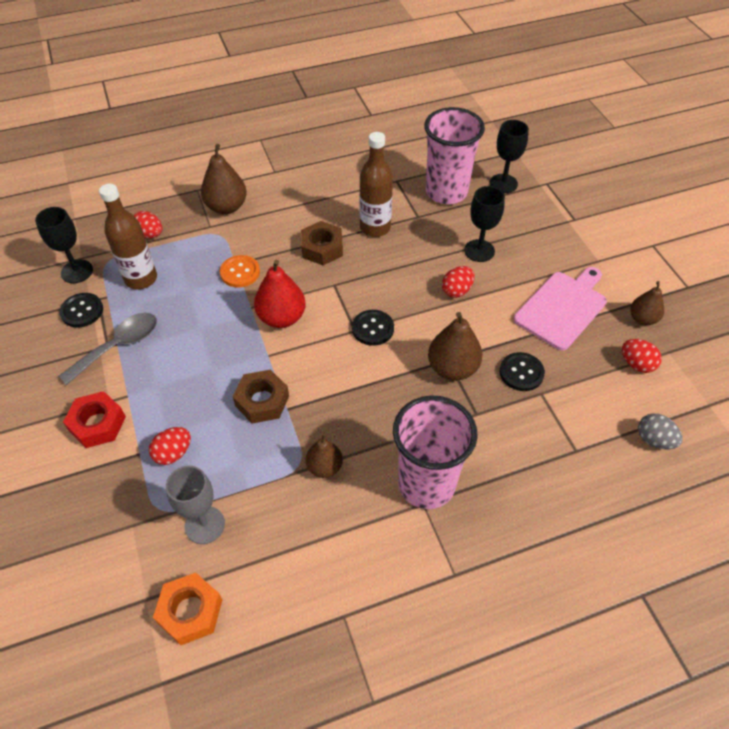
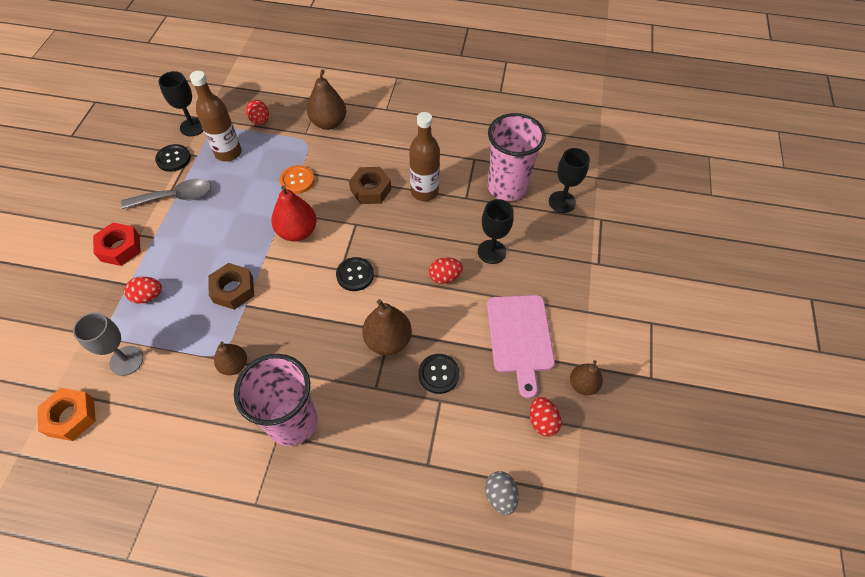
camera: 30 degrees right, 5 degrees up
pink cutting board [513,267,607,351] -> pink cutting board turned 105 degrees clockwise [487,295,555,399]

